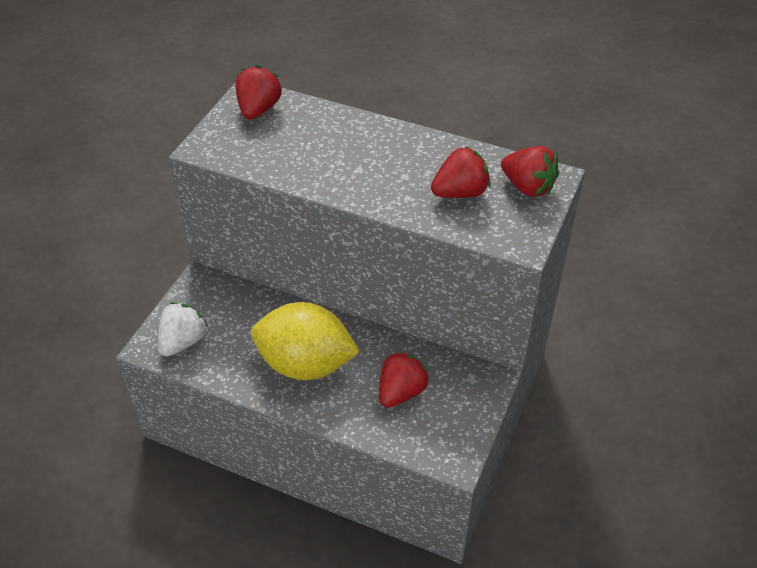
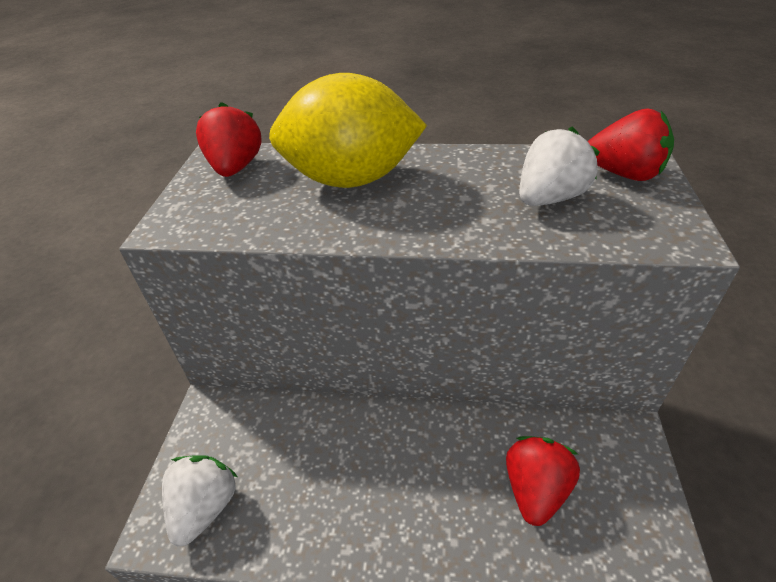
camera: 15 degrees left, 5 degrees down
yellow lemon [251,302,360,380] -> yellow lemon moved to [269,73,427,188]
red strawberry [431,146,491,198] -> white strawberry [519,126,600,206]

